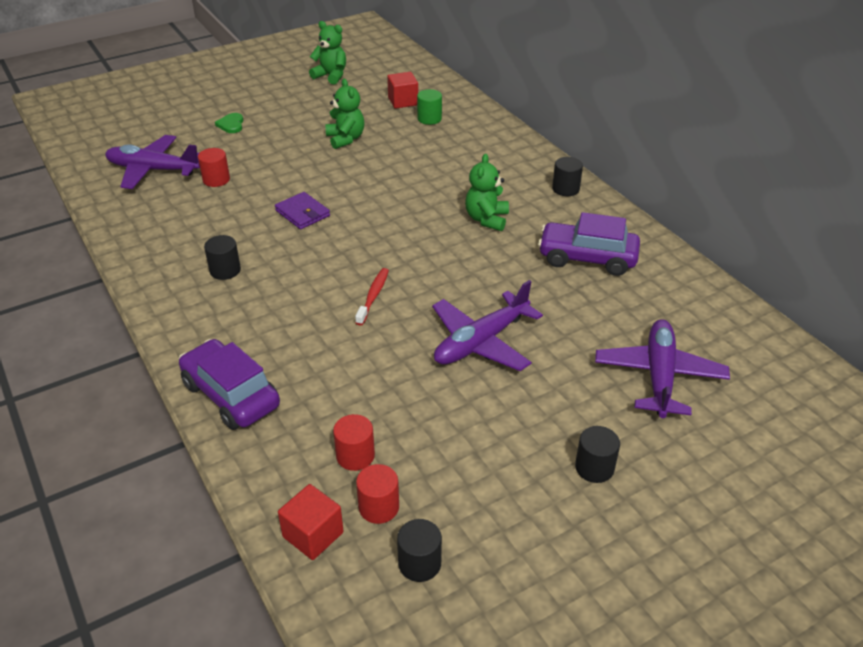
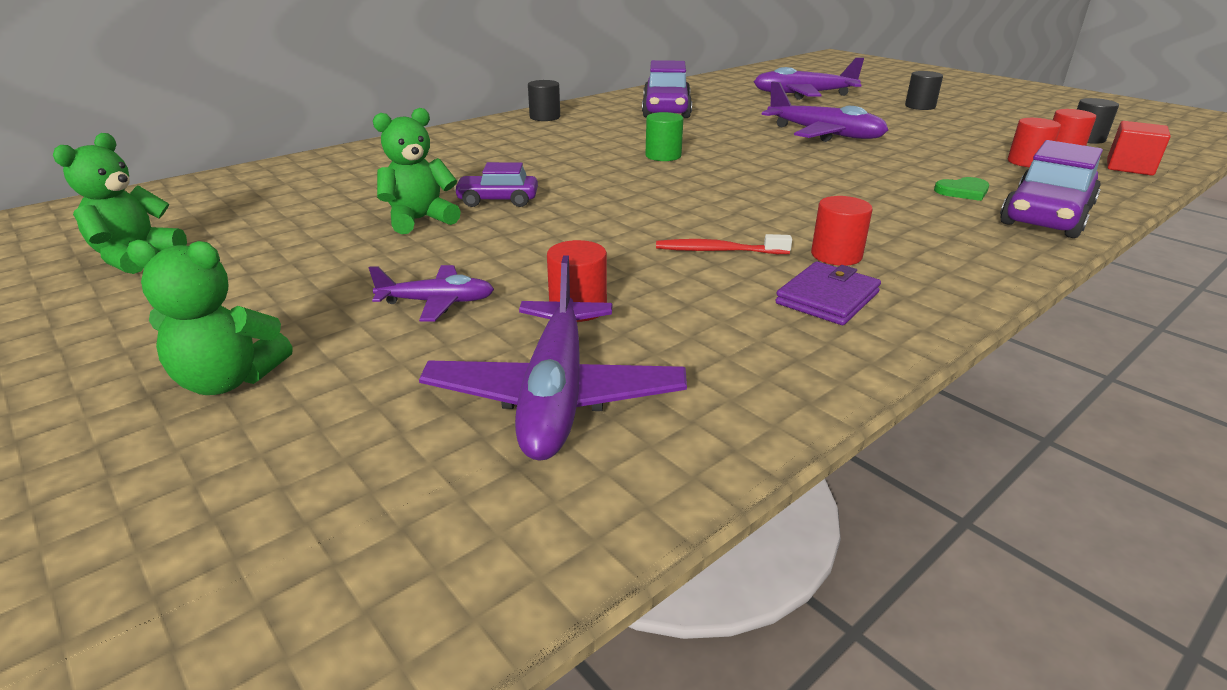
camera: 100 degrees left, 10 degrees down
black cylinder [204,235,241,280] -> red cylinder [811,196,873,266]
green heart [215,113,244,133] -> green heart moved to [934,177,989,201]
purple wallet [275,192,330,229] -> purple wallet moved to [775,261,881,325]
red toothbrush [355,268,389,326] -> red toothbrush moved to [656,234,792,254]
red cube [387,72,418,109] -> none
green cylinder [417,89,442,125] -> green cylinder moved to [645,112,683,161]
green teddy bear [465,154,509,231] -> green teddy bear moved to [126,240,293,395]
none -> purple plane [369,265,494,322]
none -> purple car [454,162,538,207]

